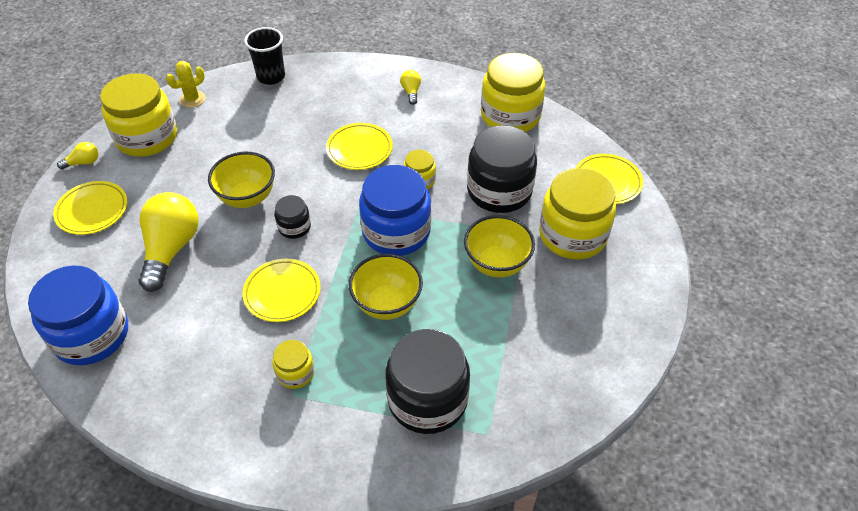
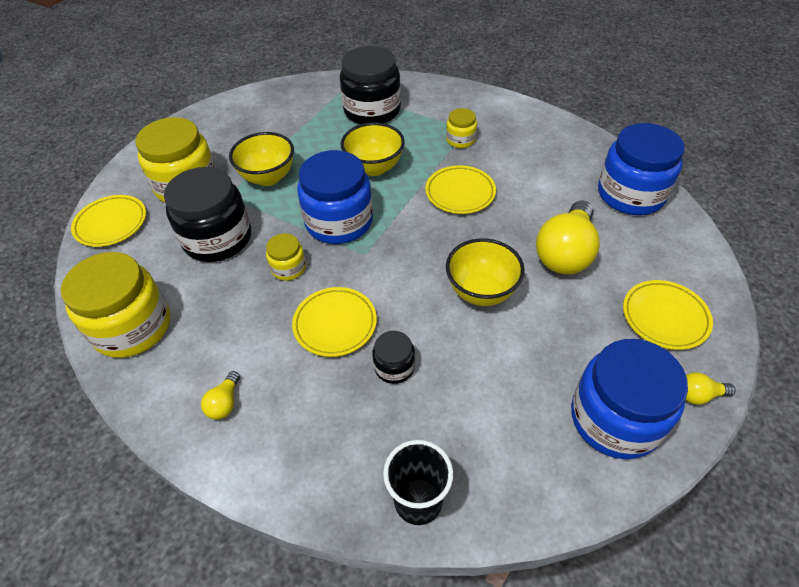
camera: 160 degrees left, 0 degrees up
yellow jar [100,73,177,157] -> blue jar [571,339,688,459]
yellow cactus [166,61,206,108] -> none
black jar [274,195,311,239] -> black jar moved to [372,331,415,384]

